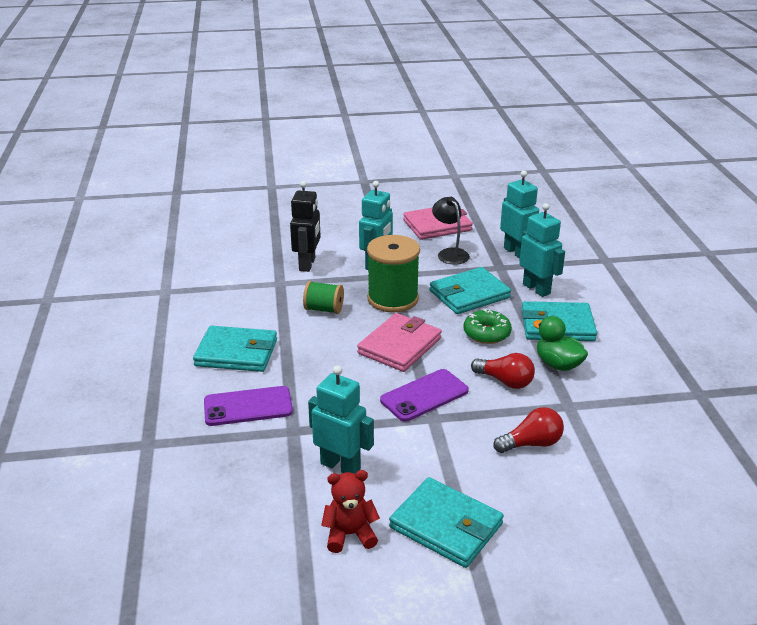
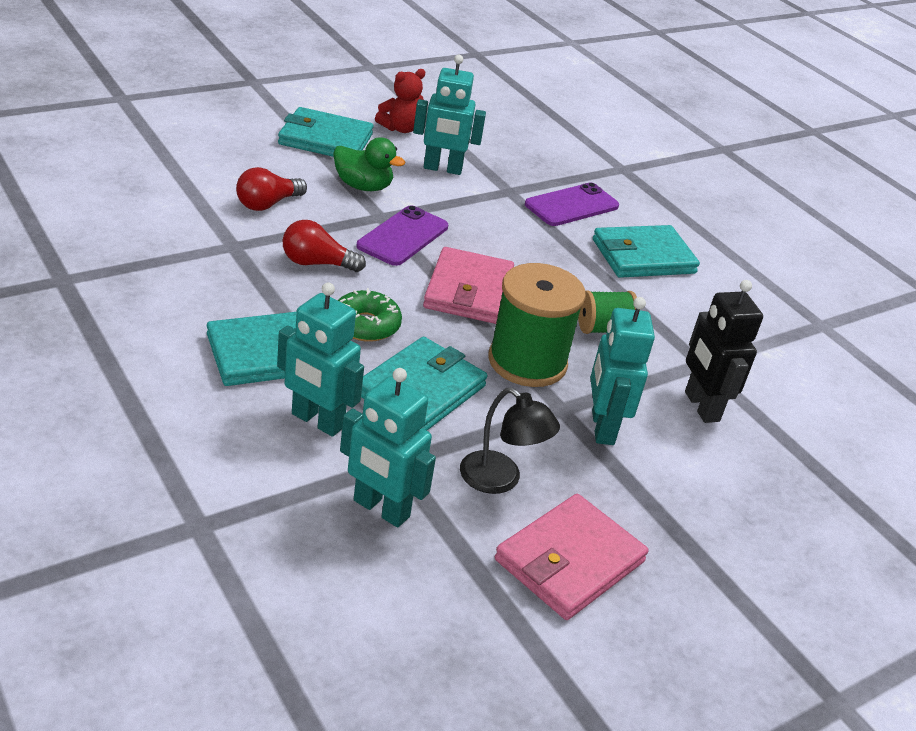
camera: 150 degrees right, 5 degrees up
green duck [533,316,588,371] -> green duck moved to [333,137,405,191]

